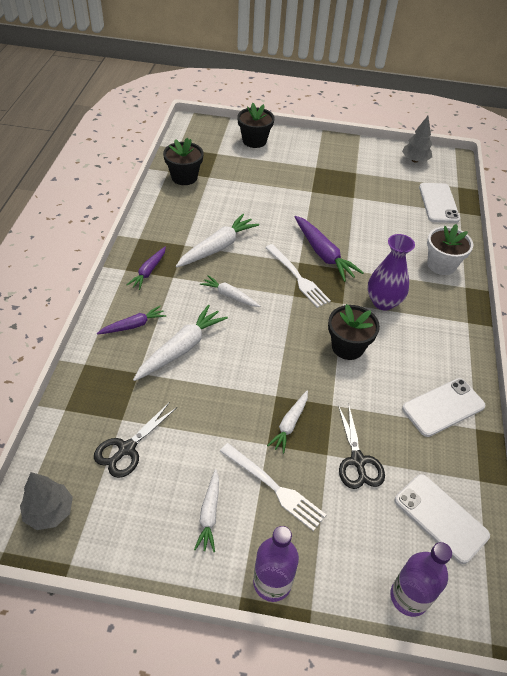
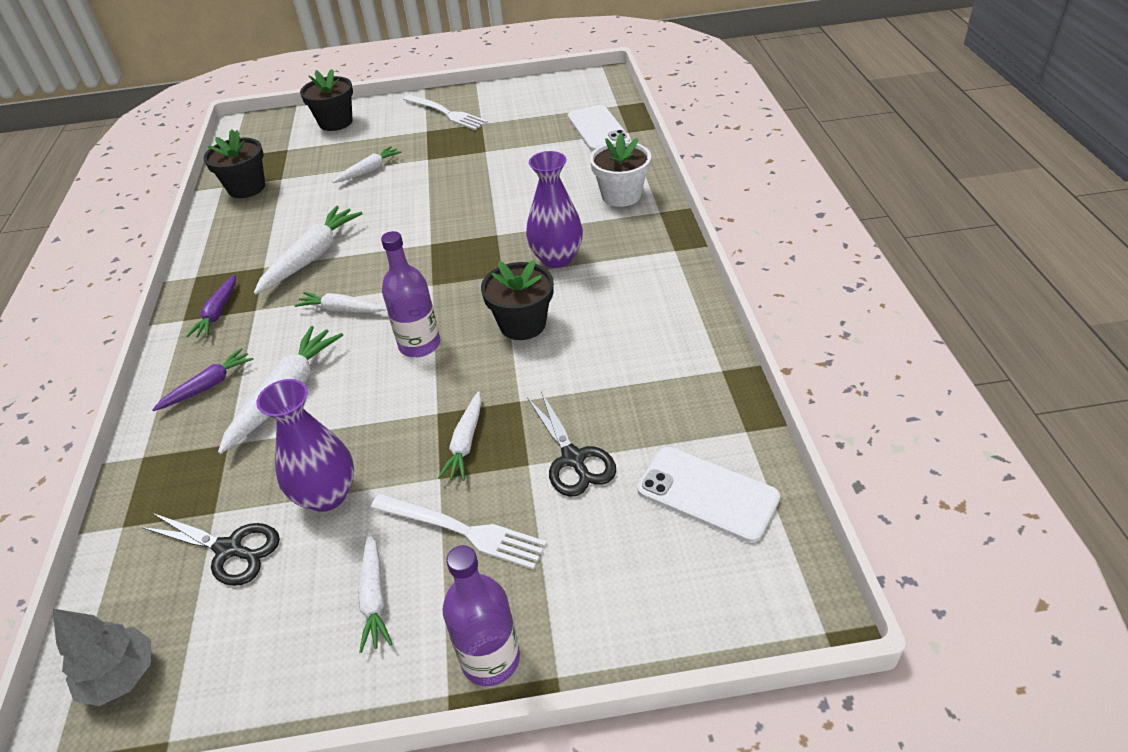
camera: 10 degrees left, 5 degrees down
black scissors [94,402,176,478] -> black scissors turned 90 degrees counterclockwise [141,513,280,586]
white fork [265,244,331,308] -> white fork moved to [403,95,488,130]
purple carrot [294,216,364,282] -> none
purple bottle [390,542,452,617] -> purple bottle moved to [381,231,440,357]
grey tree [402,116,432,163] -> none
white phone [402,378,486,437] -> none
none -> purple vase [256,379,354,512]
none -> white carrot [333,146,402,183]

